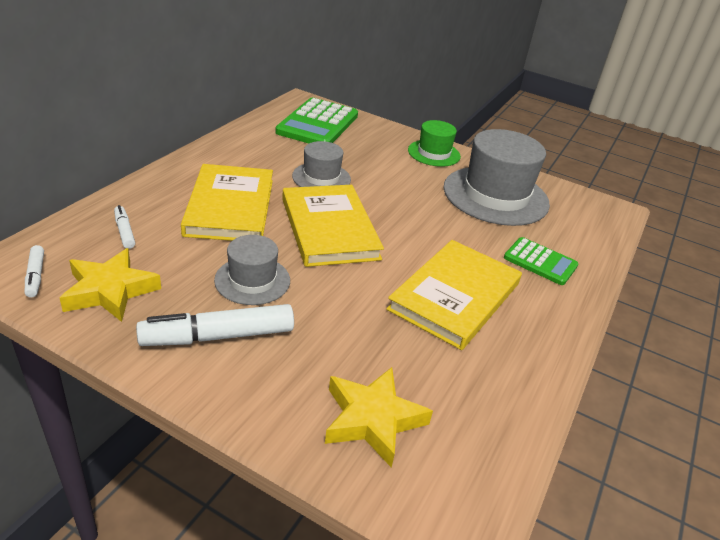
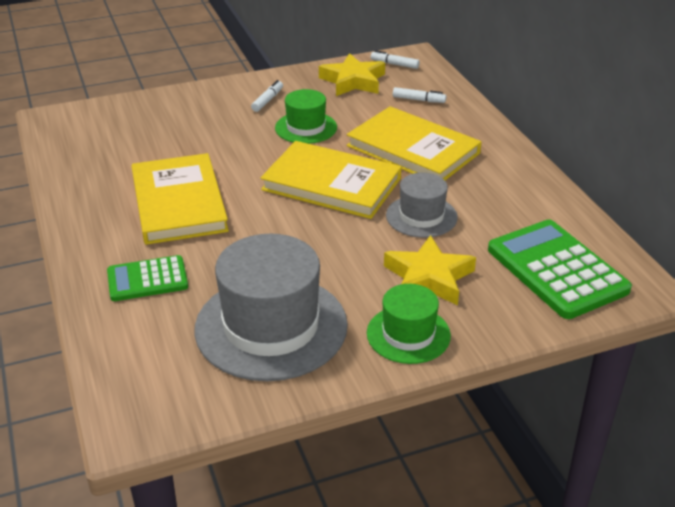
camera: 135 degrees right, 0 degrees up
white marker [136,304,294,346] -> white marker [251,80,283,112], size x0.50
grey hat [214,235,290,305] -> green hat [275,89,337,144]
yellow star [325,367,433,468] -> yellow star moved to [384,235,476,305]

